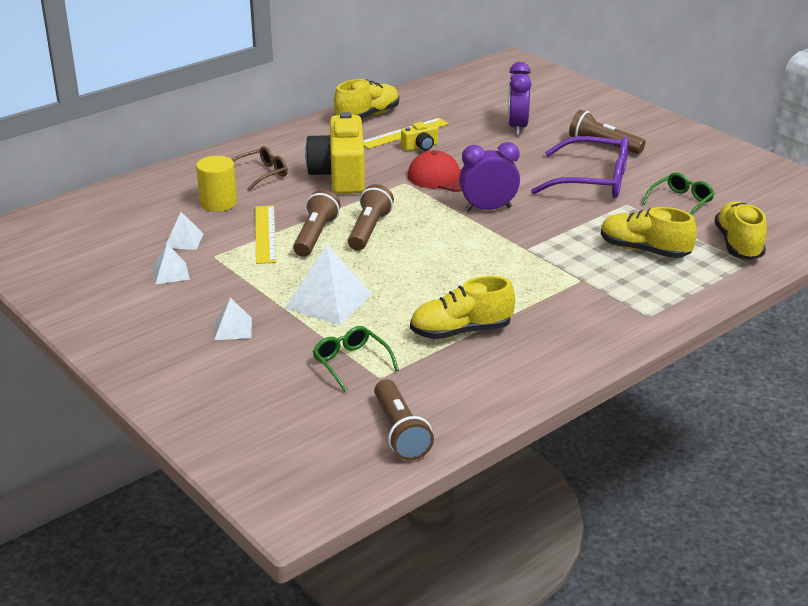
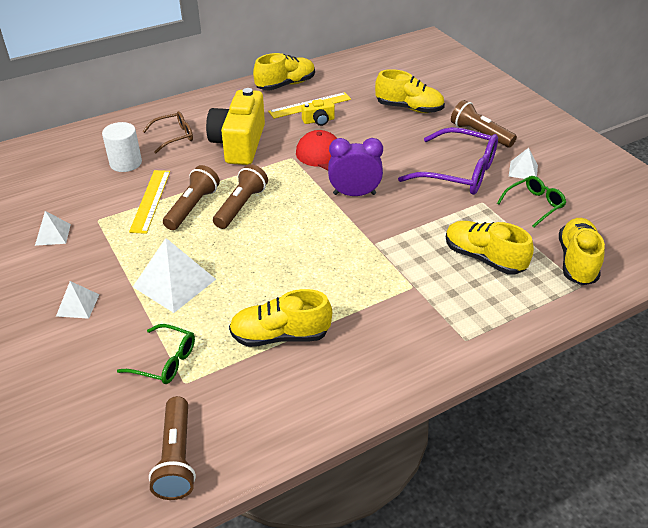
camera: 10 degrees right, 10 degrees up
white pyramid [165,212,204,250] -> white pyramid moved to [509,148,538,179]
yellow cylinder [196,156,237,212] -> white cylinder [102,122,142,172]
green glasses [313,326,399,392] -> green glasses turned 135 degrees clockwise [117,324,195,384]
purple clock [508,62,532,135] -> yellow shoe [375,69,445,113]

